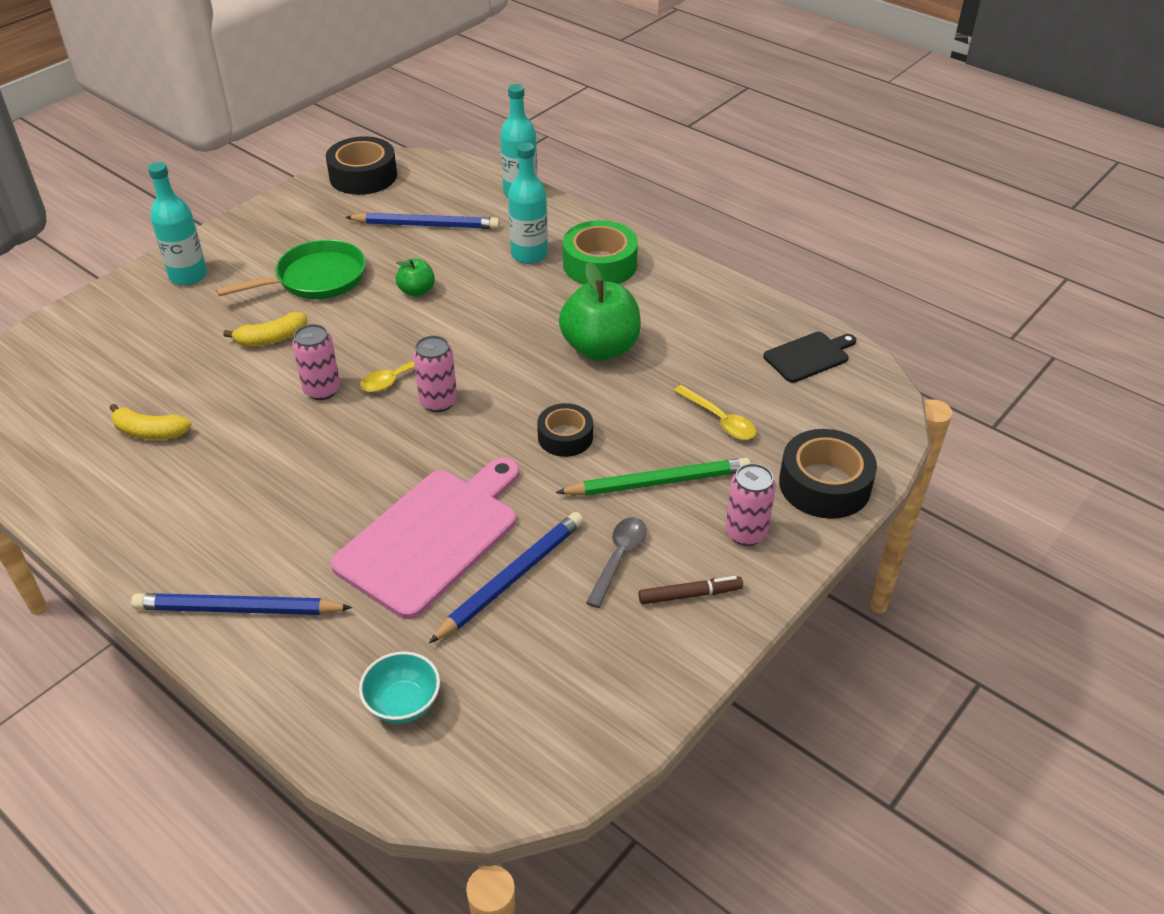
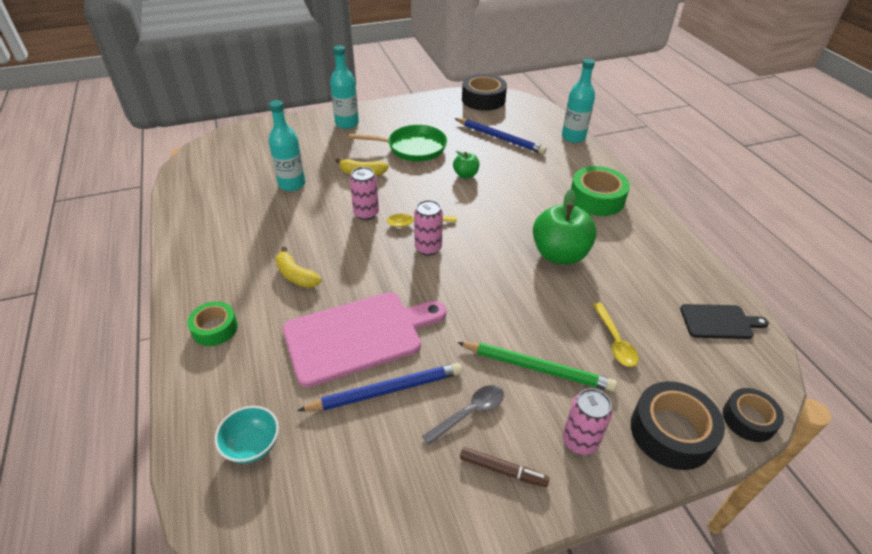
camera: 30 degrees right, 0 degrees up
yellow banana [109,404,192,440] -> yellow banana moved to [276,247,322,288]
blue pencil [131,593,352,615] -> green tape [187,301,238,346]
turquoise bottle [508,142,548,264] -> turquoise bottle moved to [269,100,305,191]
black tape [537,403,593,457] -> black tape moved to [723,388,784,442]

